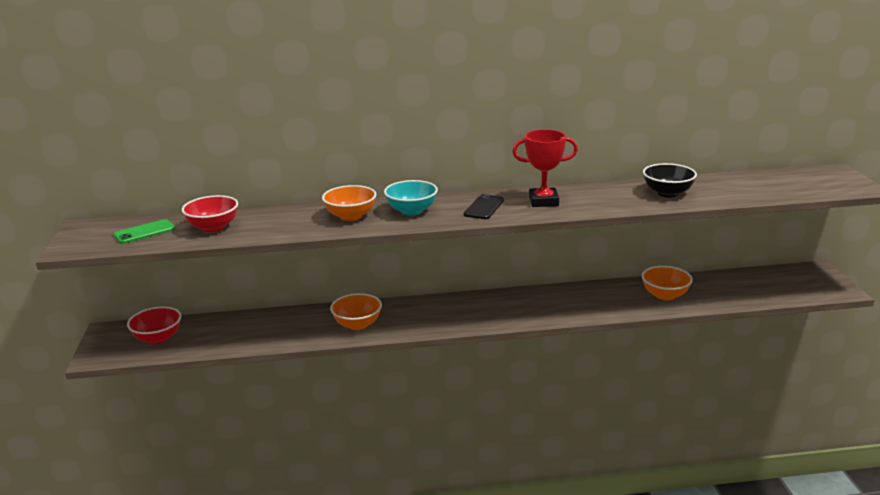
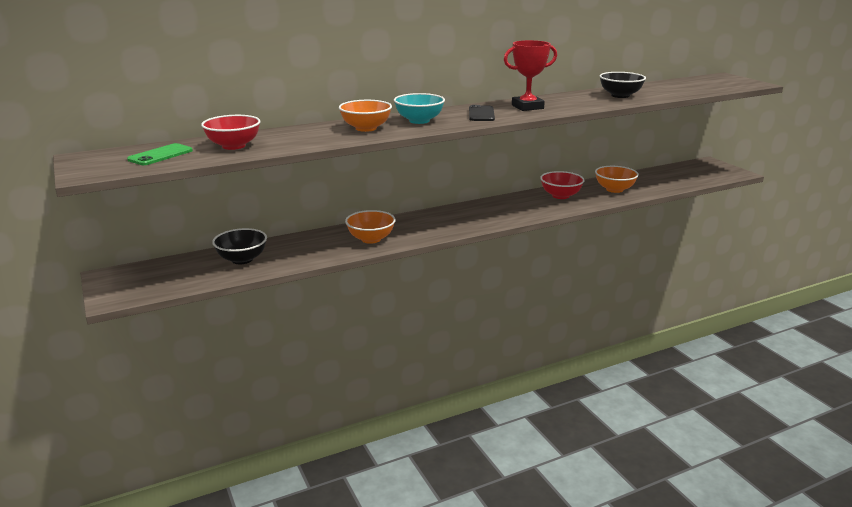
camera: 20 degrees left, 0 degrees up
red bowl [127,306,181,344] -> red bowl moved to [540,171,585,199]
none -> black bowl [212,228,267,264]

